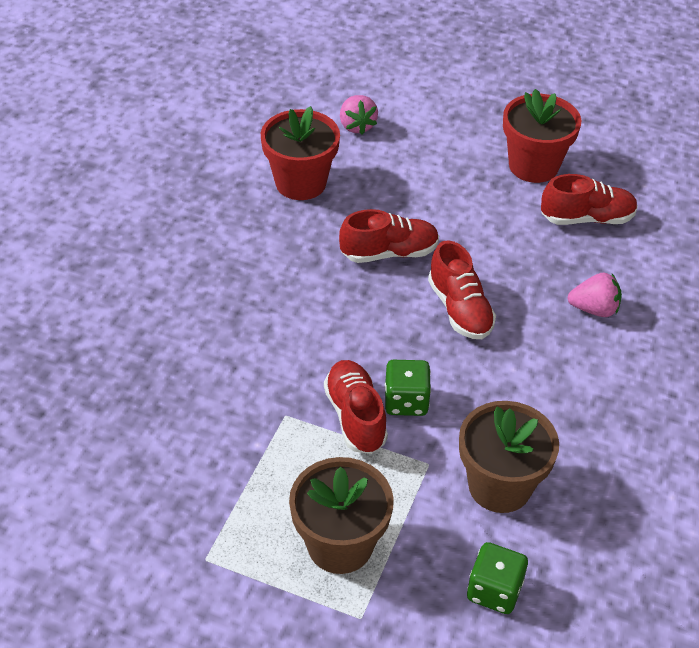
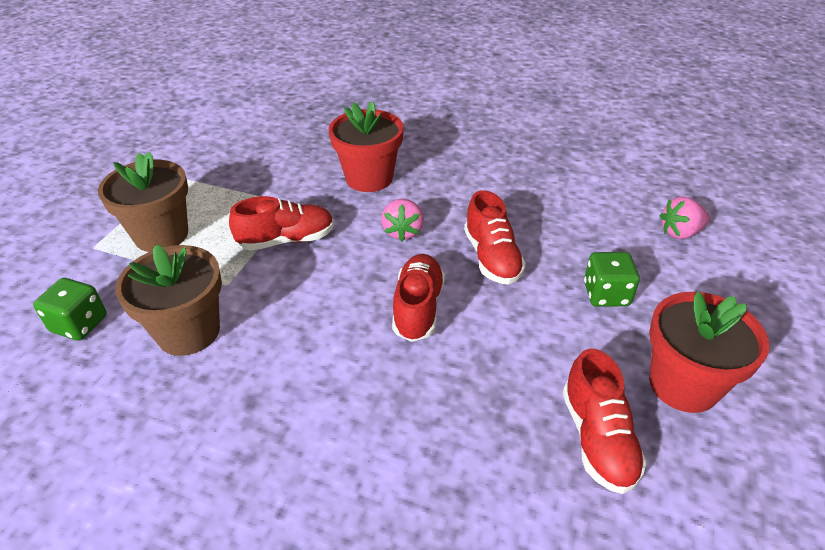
camera: 90 degrees right, 5 degrees down
red flower pot [261,106,340,200] -> red flower pot moved to [329,101,404,192]
green dice [385,360,431,416] -> green dice moved to [584,252,640,307]
red shoe [428,240,496,339] -> red shoe turned 120 degrees clockwise [392,254,445,342]
pink strawberry [567,273,622,317] -> pink strawberry moved to [381,199,424,241]

